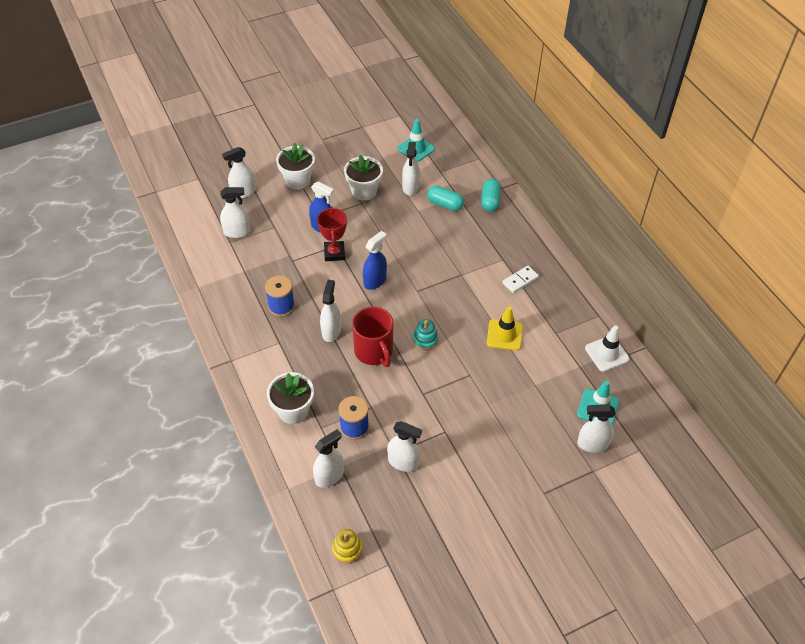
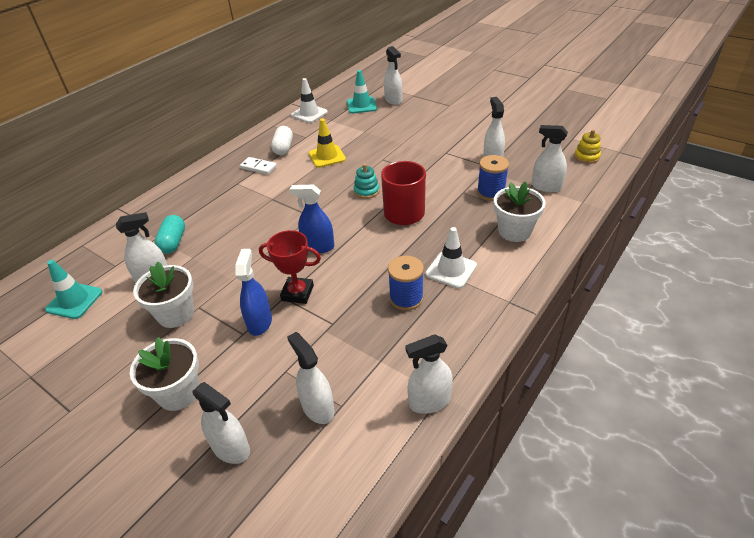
camera: 115 degrees left, 10 degrees down
red trophy [317,207,347,261] -> red trophy turned 45 degrees clockwise [259,230,321,304]
white spray bottle [320,280,341,342] -> white spray bottle moved to [405,335,453,414]
turquoise capsule [481,179,501,212] -> none
none -> white capsule [271,126,293,155]
none -> white traffic cone [426,227,477,289]

